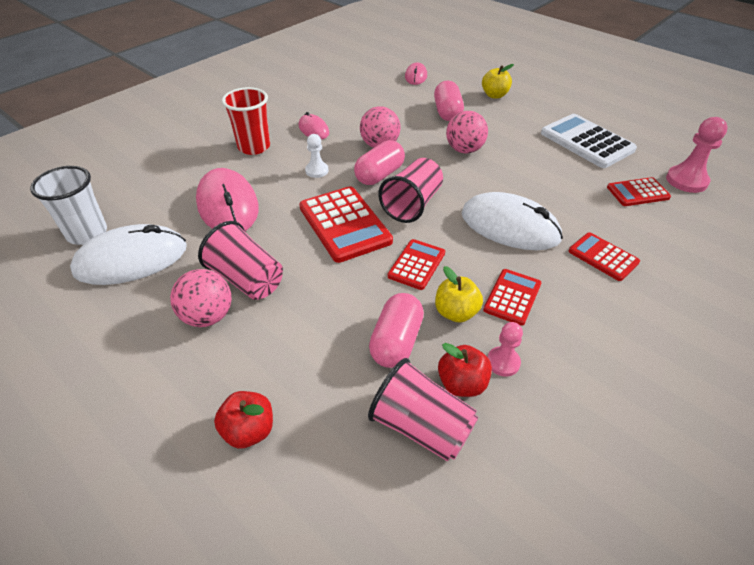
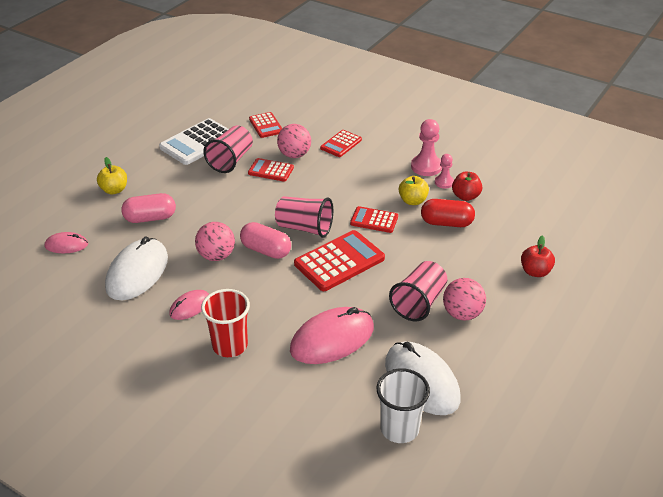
camera: 100 degrees left, 5 degrees down
white pawn [305,134,329,178] -> none
pink cup [368,358,478,461] -> pink cup moved to [203,126,253,173]
pink capsule [369,293,424,368] -> red capsule [421,199,475,227]
pink ball [446,111,488,153] -> pink ball moved to [277,124,311,158]
white mouse [462,192,563,250] -> white mouse moved to [105,237,168,301]
red calculator [483,269,541,326] -> red calculator moved to [248,158,294,182]
pink pawn [666,117,728,193] -> pink pawn moved to [411,119,442,176]

